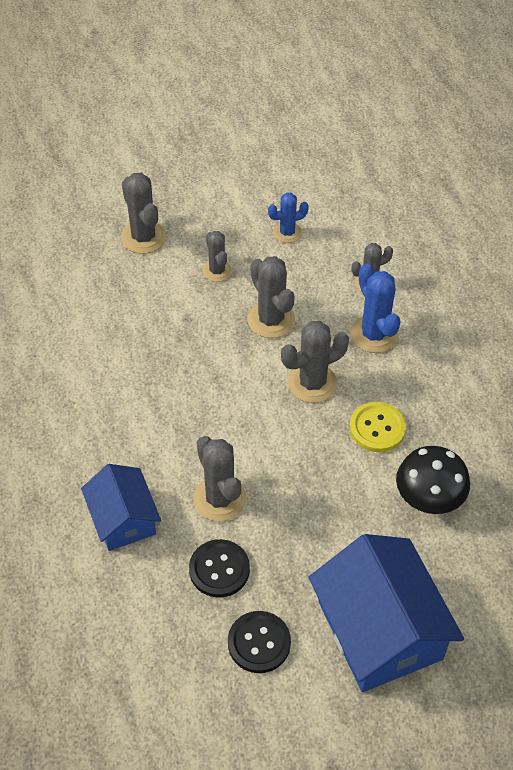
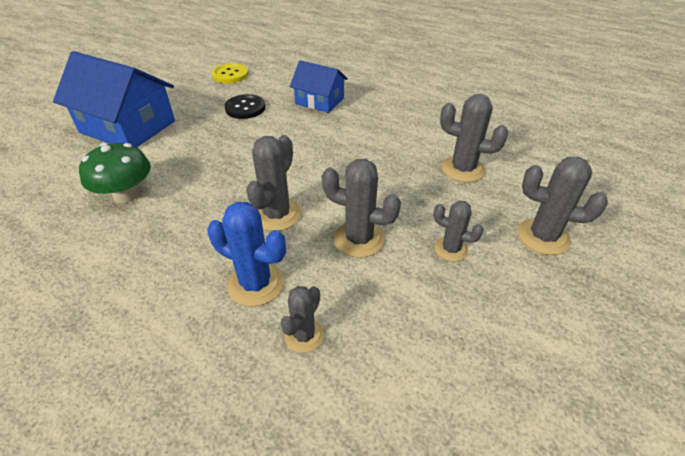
camera: 140 degrees right, 10 degrees down
grey cactus [193,436,246,522] -> grey cactus moved to [440,94,508,182]
black button [228,611,291,673] -> none
blue cactus [268,192,309,243] -> none
yellow button [350,402,406,452] -> yellow button moved to [212,63,249,83]
black mushroom [396,446,470,514] -> green mushroom [79,143,151,203]

